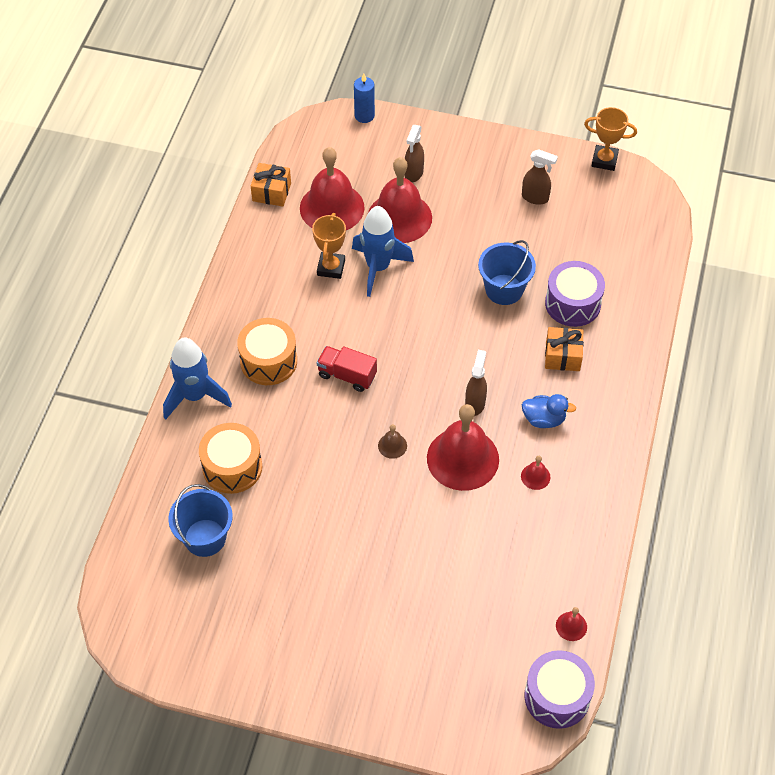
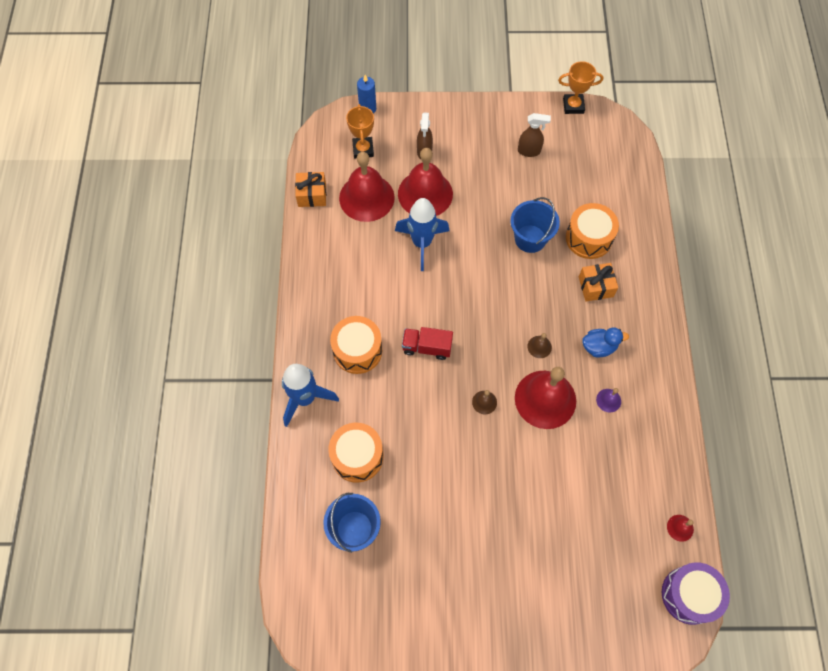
camera: 15 degrees left, 10 degrees up
orange trophy [312,213,346,279] -> orange trophy moved to [346,104,374,158]
brown spray bottle [465,350,487,416] -> brown bell [527,333,552,358]
red bell [521,456,551,490] -> purple bell [596,388,621,412]
purple drum [545,261,605,327] -> orange drum [566,203,619,259]

